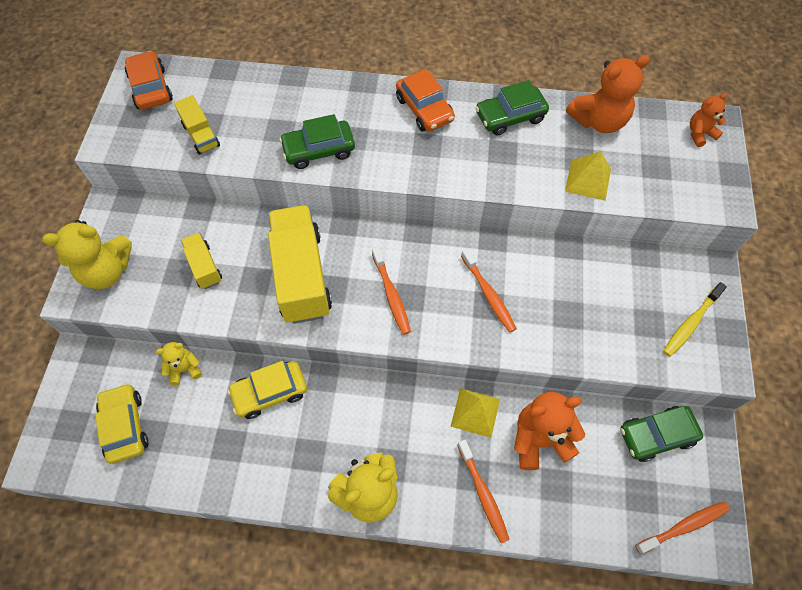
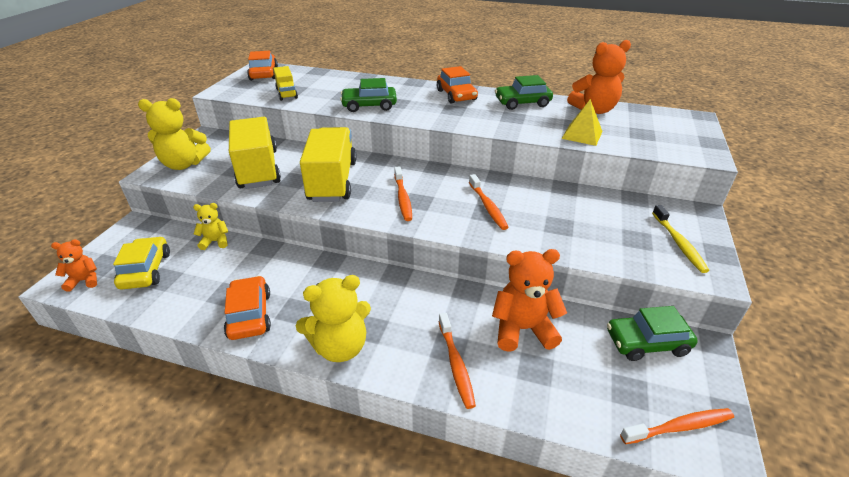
camera: 10 degrees right, 25 degrees down
yellow truck [181,232,222,289] -> yellow truck [229,117,281,189], size x2.02
yellow car [227,361,307,419] -> none
yellow pyramid [450,388,500,438] -> none
yellow toothbrush [663,282,727,357] -> yellow toothbrush turned 60 degrees counterclockwise [652,205,709,273]
orange teddy bear [690,93,728,147] -> orange teddy bear moved to [51,239,97,292]
none -> orange car [224,276,271,340]

